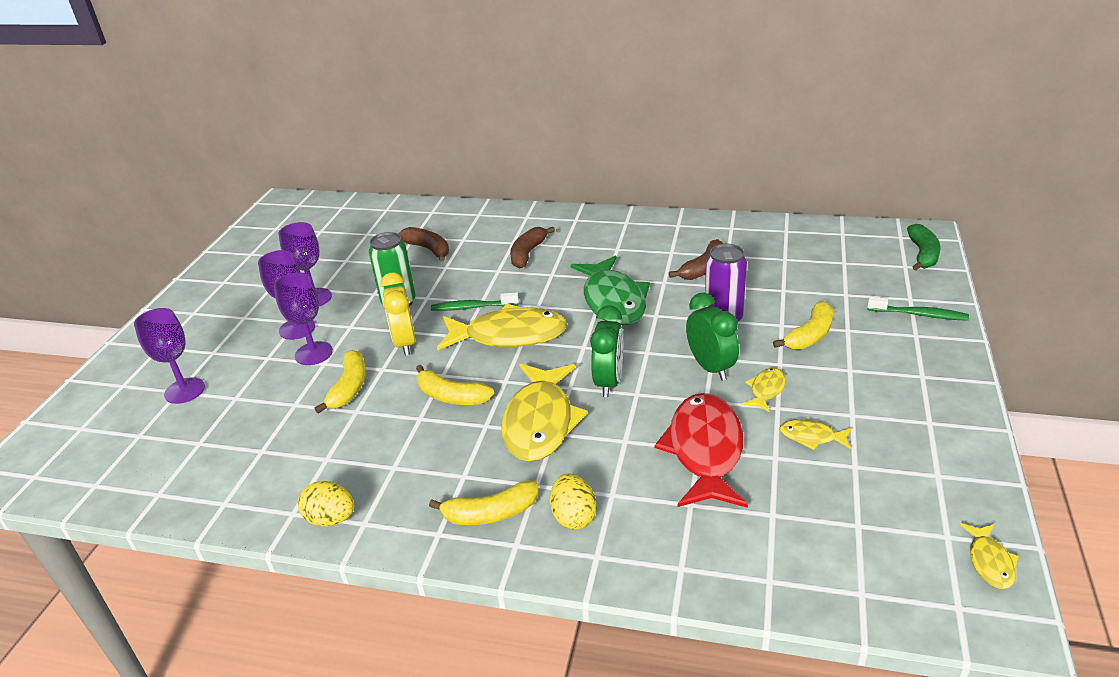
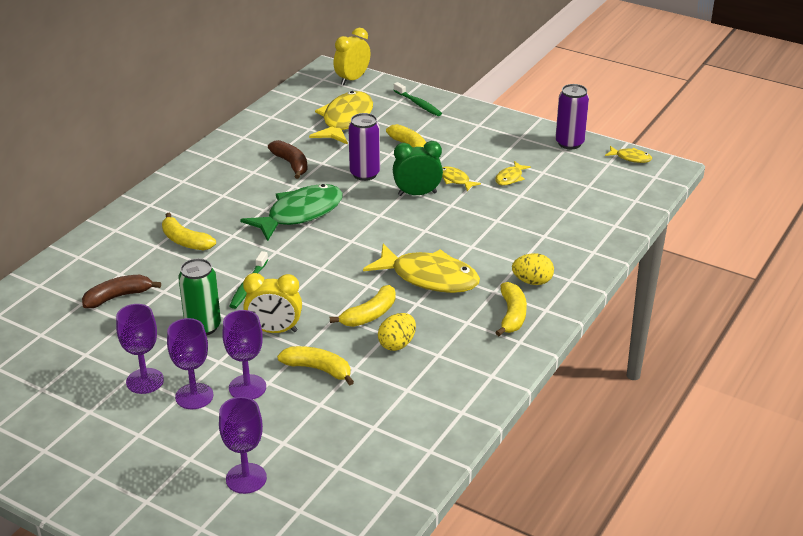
camera: 75 degrees left, 0 degrees up
yellow egg [298,481,354,526] -> yellow egg moved to [378,313,416,351]
yellow fish [437,304,567,351] -> yellow fish moved to [309,91,373,145]
brown banana [510,227,555,268] -> yellow banana [162,213,216,250]
green fish [570,255,650,325] -> green fish turned 45 degrees counterclockwise [240,184,343,241]
green clock [590,305,623,397] -> none
red fish [654,393,748,508] -> none
green toothbrush [867,297,969,321] -> green toothbrush turned 105 degrees clockwise [394,82,442,116]
green banana [907,224,941,270] -> yellow clock [334,28,370,85]
none -> purple can [555,84,589,149]

